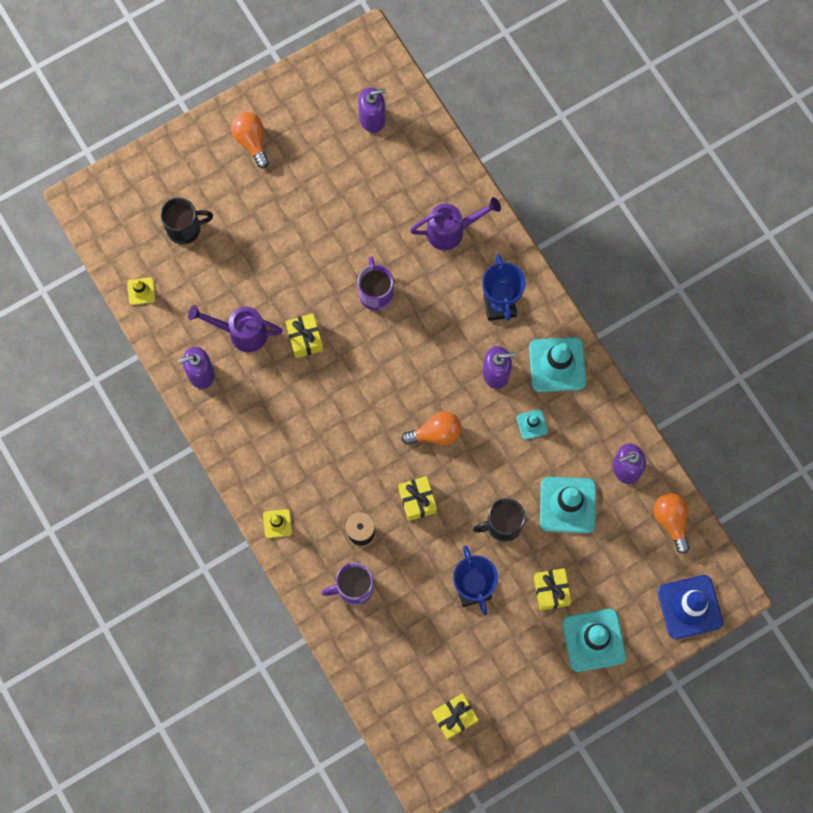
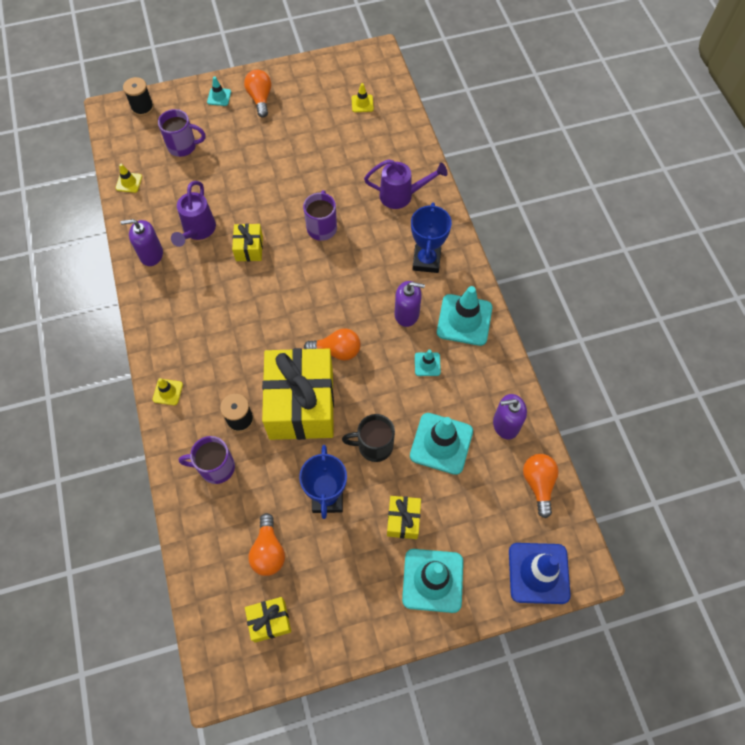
camera: 15 degrees right, 10 degrees down
black mug [160,198,213,244] -> purple mug [158,109,206,157]
purple watering can [188,305,283,352] -> purple watering can turned 105 degrees counterclockwise [171,181,216,247]
purple soap dispenser [358,88,386,133] -> yellow traffic cone [352,83,374,112]
yellow gift [399,476,437,521] -> yellow gift [262,348,334,440], size x2.22
none -> black spool [123,77,154,116]
none -> turquoise traffic cone [207,77,231,106]
none -> orange light bulb [248,513,285,576]

